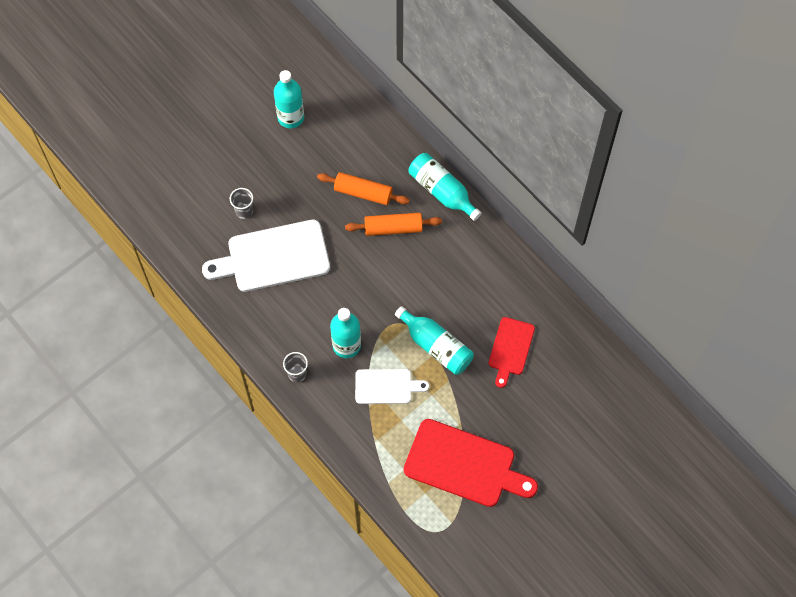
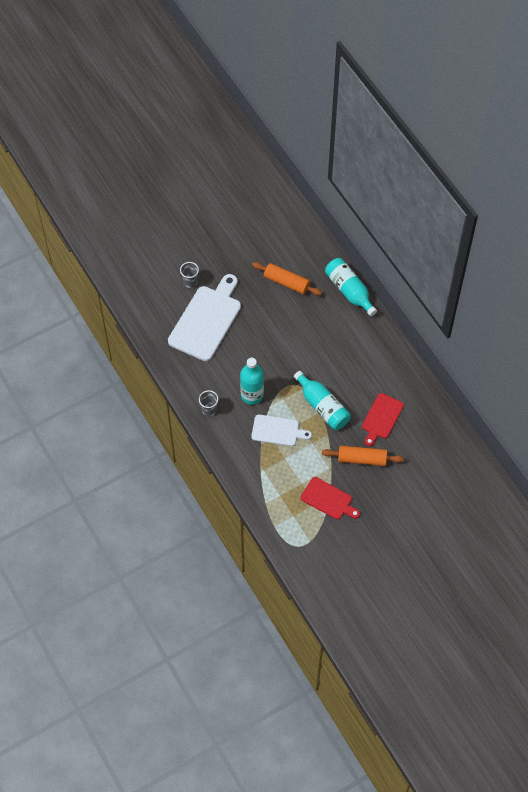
camera: 10 degrees right, 5 degrees down
white cutting board [202,220,330,292] -> white cutting board turned 120 degrees clockwise [168,274,241,361]
turquoise bottle [274,70,304,128] -> none
orange rolling pin [345,213,442,236] -> orange rolling pin moved to [322,446,404,466]
red cutting board [404,419,538,507] -> red cutting board [301,477,360,520], size x0.57

